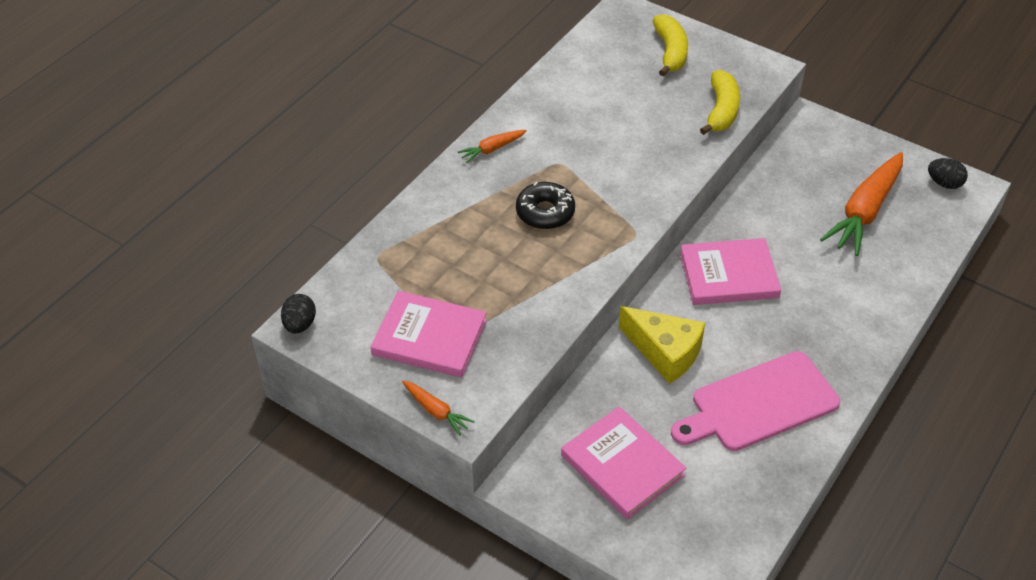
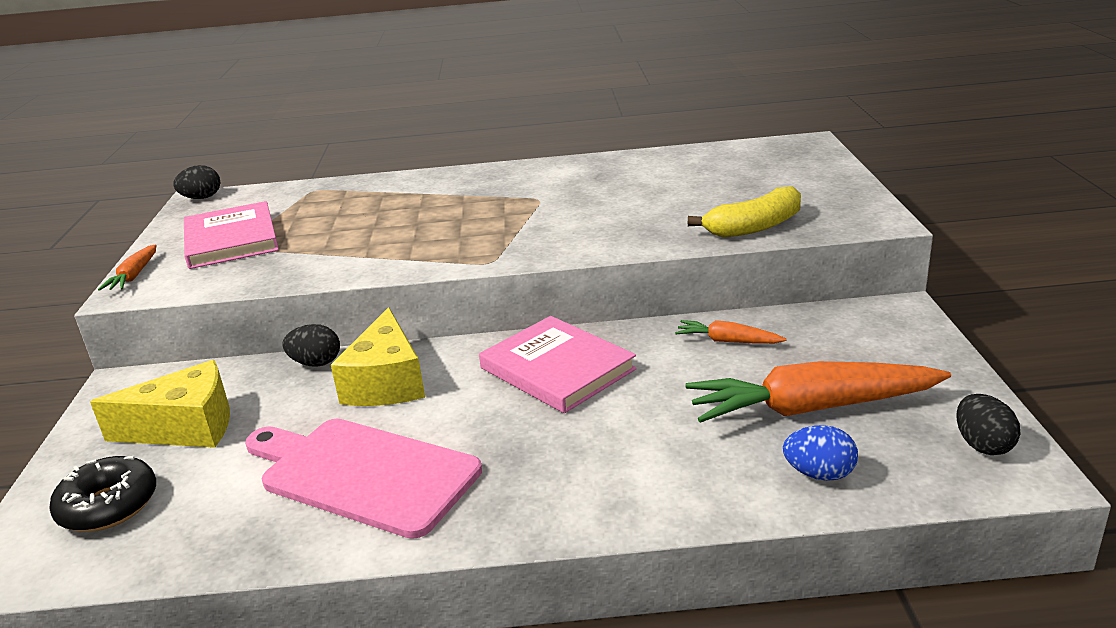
camera: 55 degrees right, 20 degrees down
orange carrot [458,130,527,163] -> orange carrot moved to [675,320,787,344]
black donut [516,181,575,229] -> black donut moved to [49,456,156,532]
pink book [561,406,686,519] -> yellow cheese [90,360,230,448]
yellow banana [653,14,688,76] -> none
none -> black egg [282,324,340,367]
none -> blue egg [783,425,858,481]

